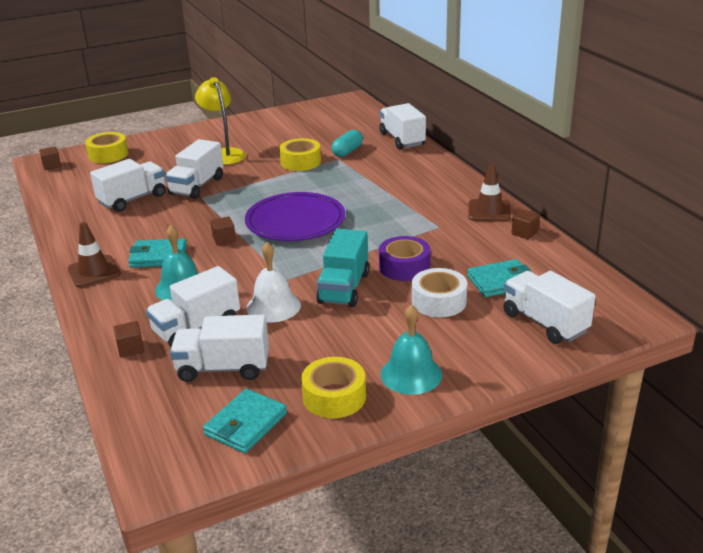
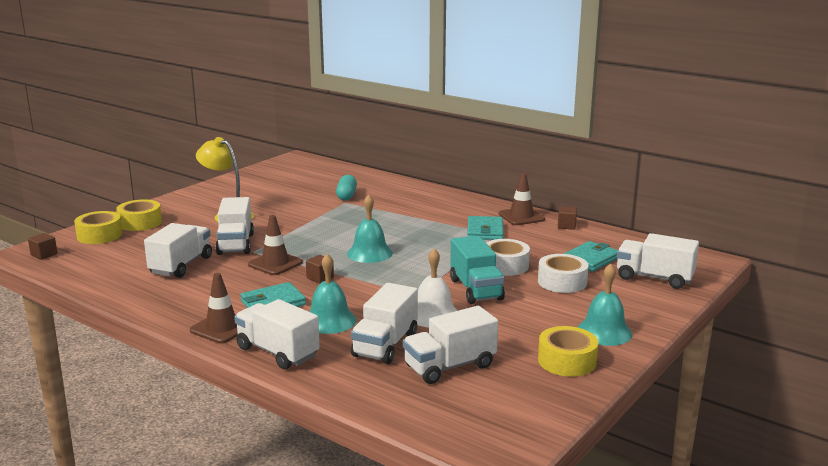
camera: 30 degrees left, 10 degrees down
brown cube [113,321,144,358] -> none
turquoise wallet [203,389,287,453] -> turquoise wallet moved to [467,216,503,240]
purple plate [245,192,345,241] -> turquoise bell [347,195,393,263]
yellow tape [279,138,321,171] -> yellow tape moved to [116,199,162,231]
white truck [379,103,426,149] -> white truck moved to [234,299,320,370]
purple tape [379,236,430,281] -> white tape [486,239,530,276]
none -> brown traffic cone [248,215,303,275]

